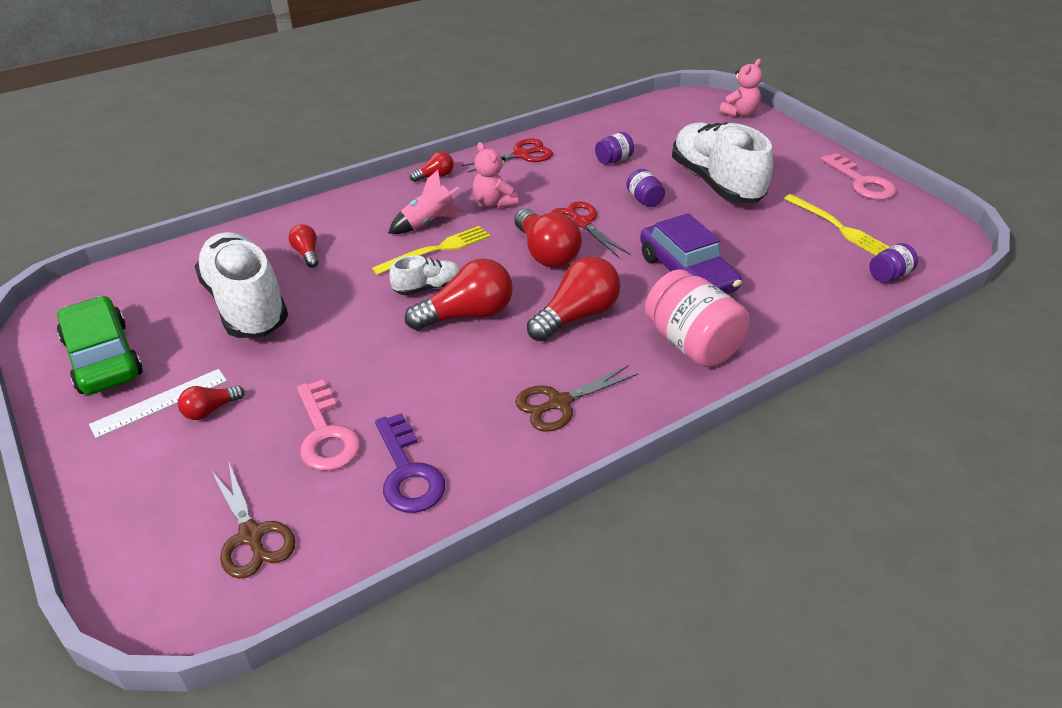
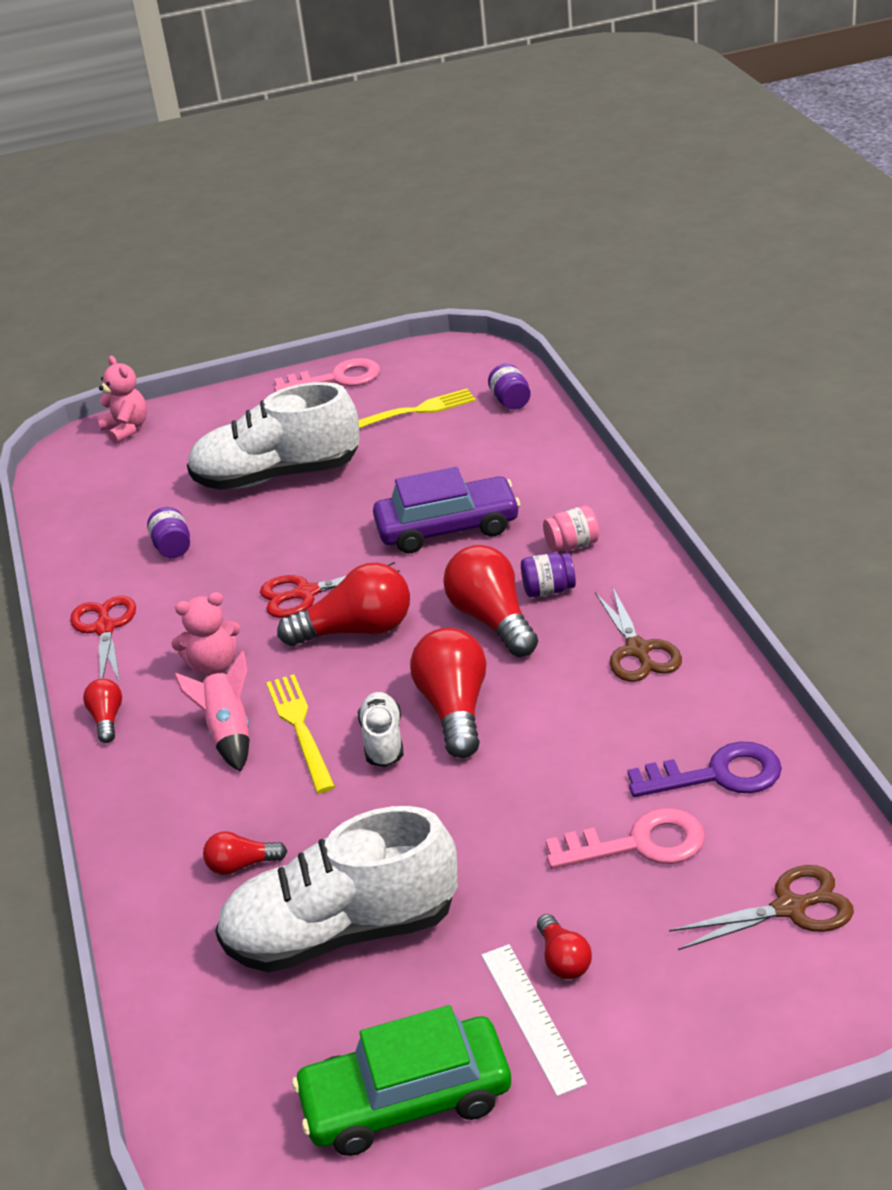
camera: 70 degrees left, 5 degrees down
purple jar [627,169,665,207] -> purple jar moved to [521,553,576,597]
pink jar [645,269,750,367] -> pink jar [543,506,599,552], size x0.49

